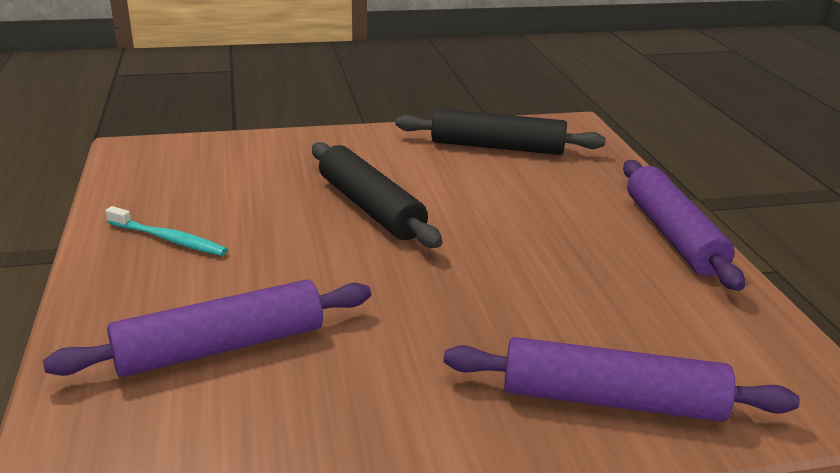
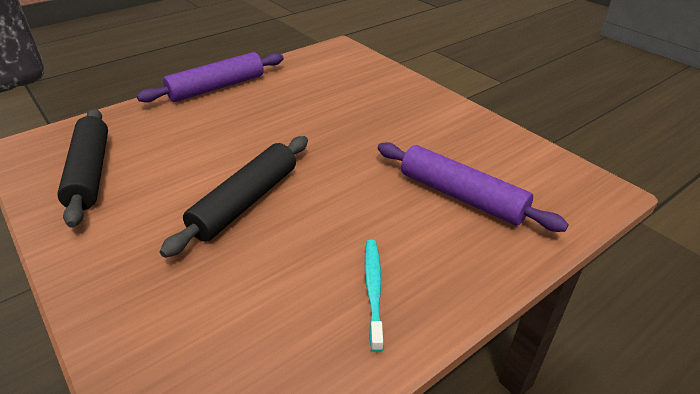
camera: 115 degrees left, 10 degrees up
purple rolling pin [443,337,800,422] -> none

